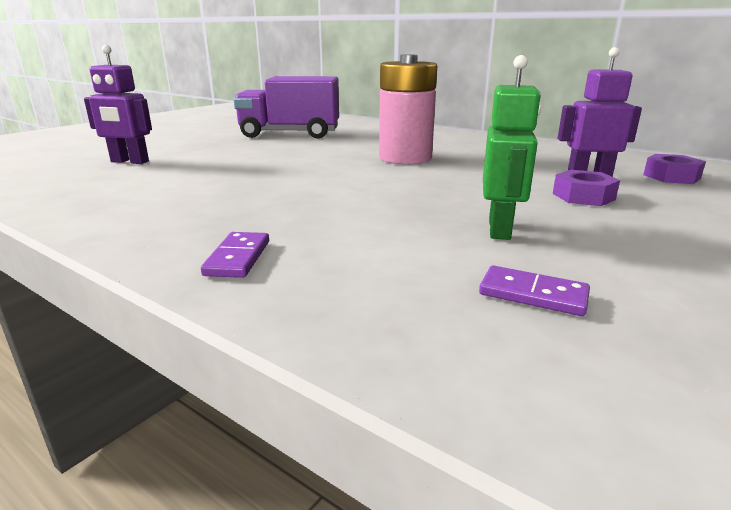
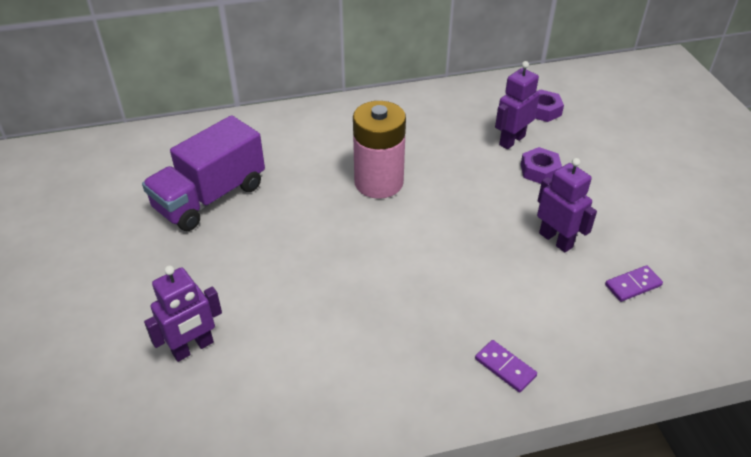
camera: 50 degrees left, 20 degrees up
green robot [483,55,541,240] -> purple robot [537,158,597,252]

